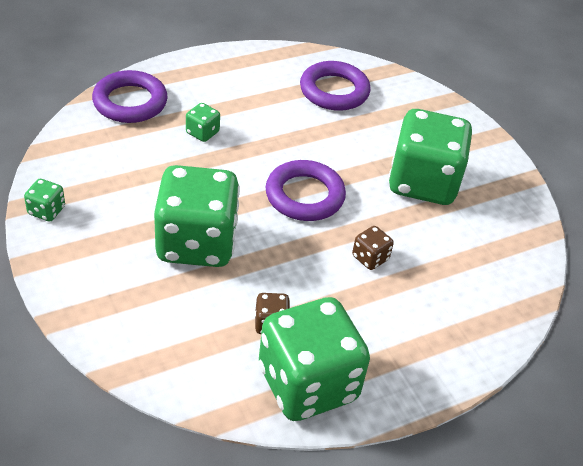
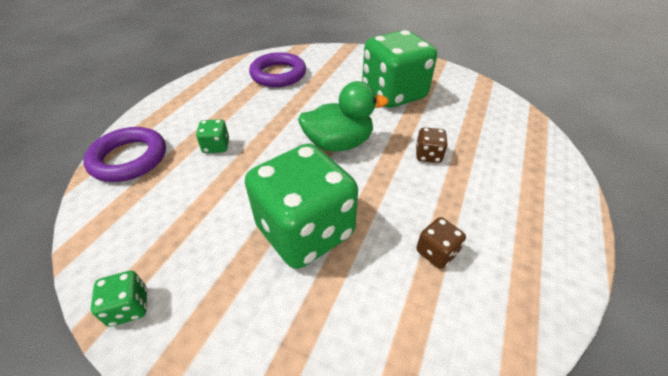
camera: 35 degrees left, 0 degrees up
green dice [259,297,370,421] -> none
purple ring [266,160,346,221] -> green duck [298,81,389,151]

